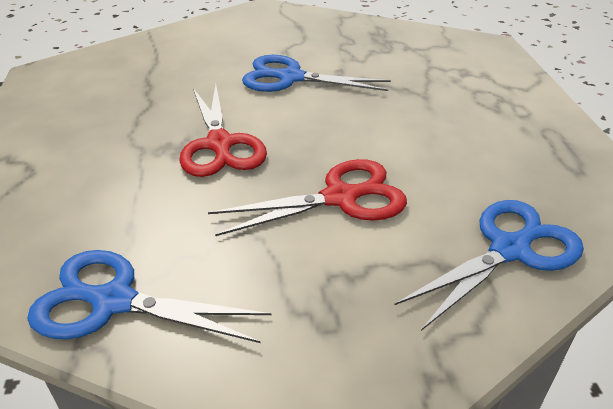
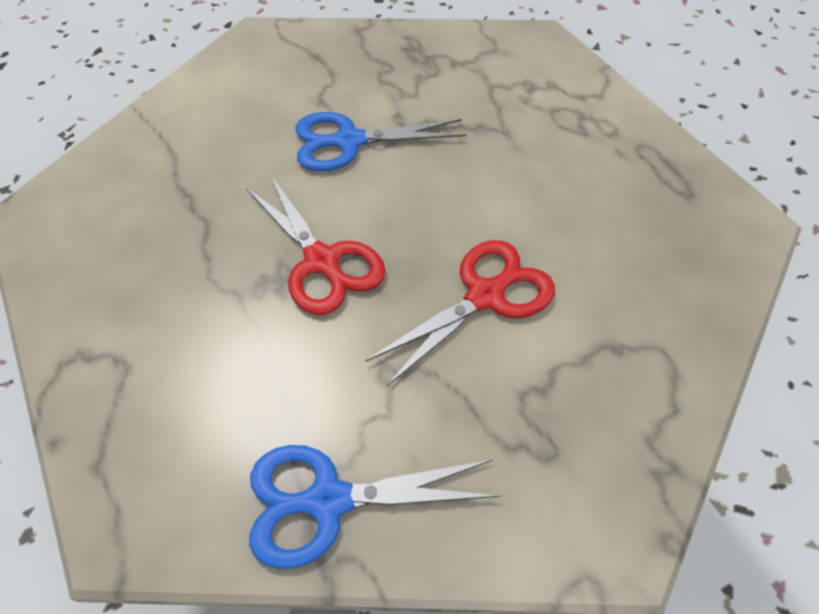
camera: 20 degrees left, 15 degrees up
blue scissors [395,200,584,331] -> none

